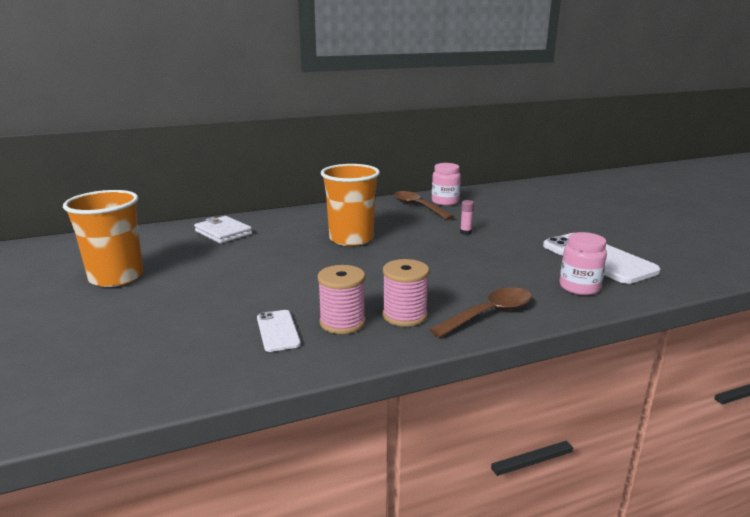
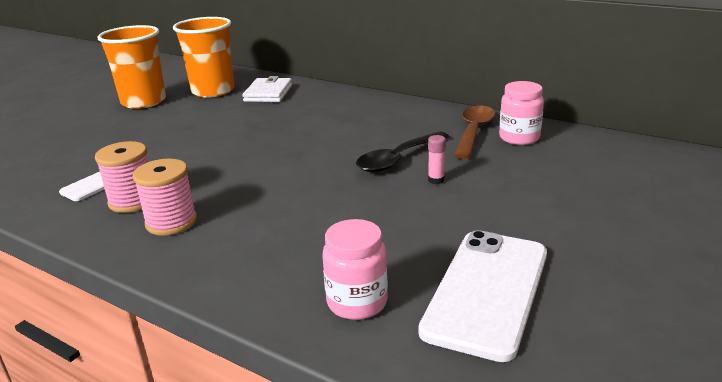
camera: 55 degrees right, 5 degrees up
orange cup [321,164,380,246] -> orange cup moved to [173,17,234,98]
brown spoon [429,287,532,338] -> none
none -> black spoon [356,131,449,173]

